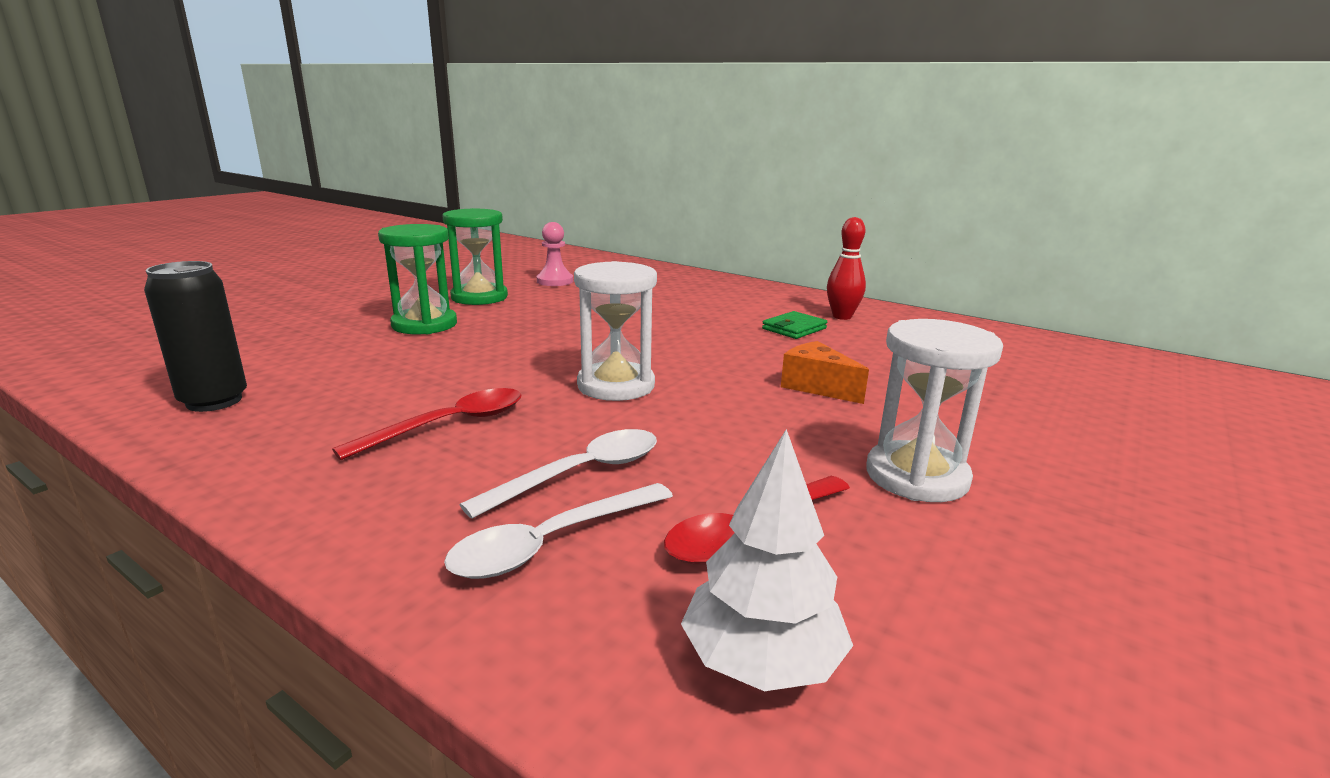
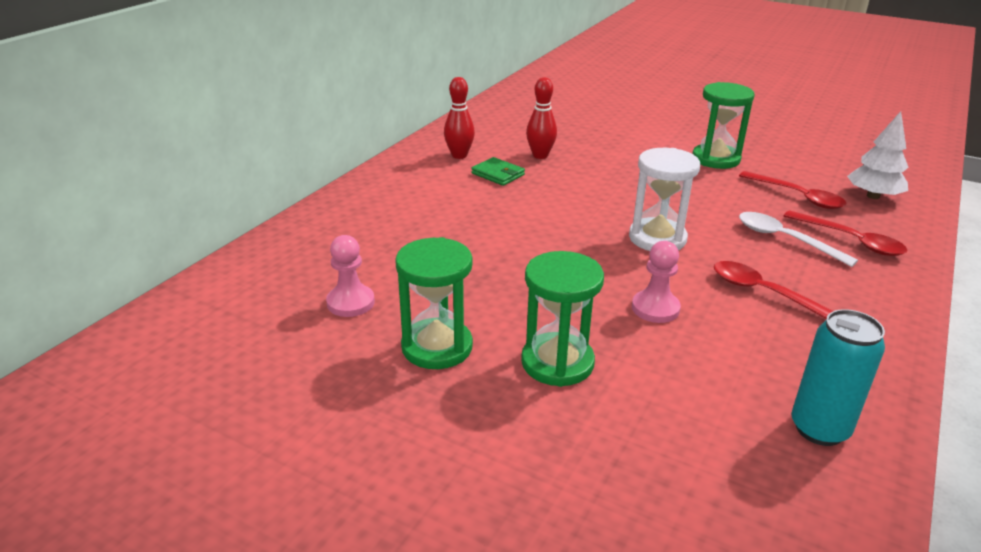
camera: 95 degrees left, 10 degrees up
black can [144,261,247,412] -> turquoise can [791,309,885,446]
white spoon [444,483,673,579] -> red spoon [784,211,907,256]
orange cheese [781,341,869,404] -> none
white hourglass [866,319,1003,502] -> green hourglass [692,82,755,169]
none -> red bowling pin [526,77,557,159]
none -> pink pawn [632,241,681,323]

